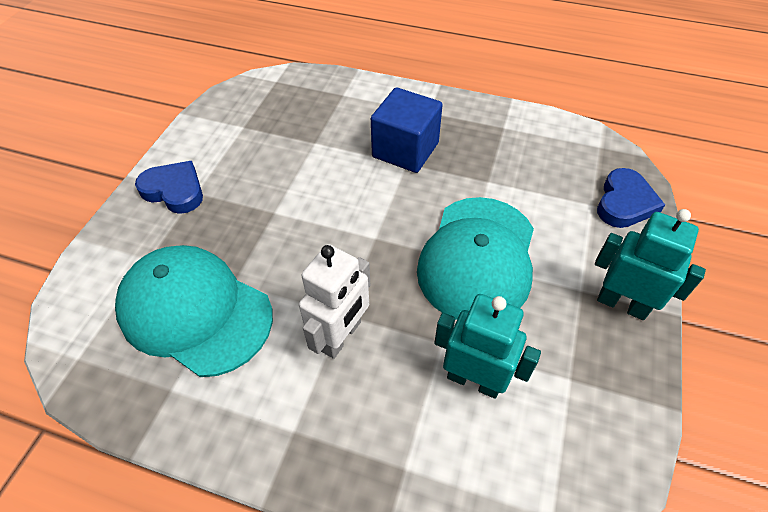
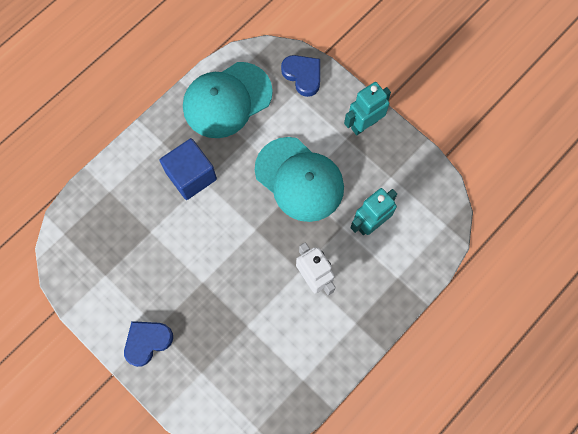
camera: 65 degrees left, 20 degrees up
turquoise cap [115,245,273,377] -> turquoise cap moved to [183,62,273,138]

